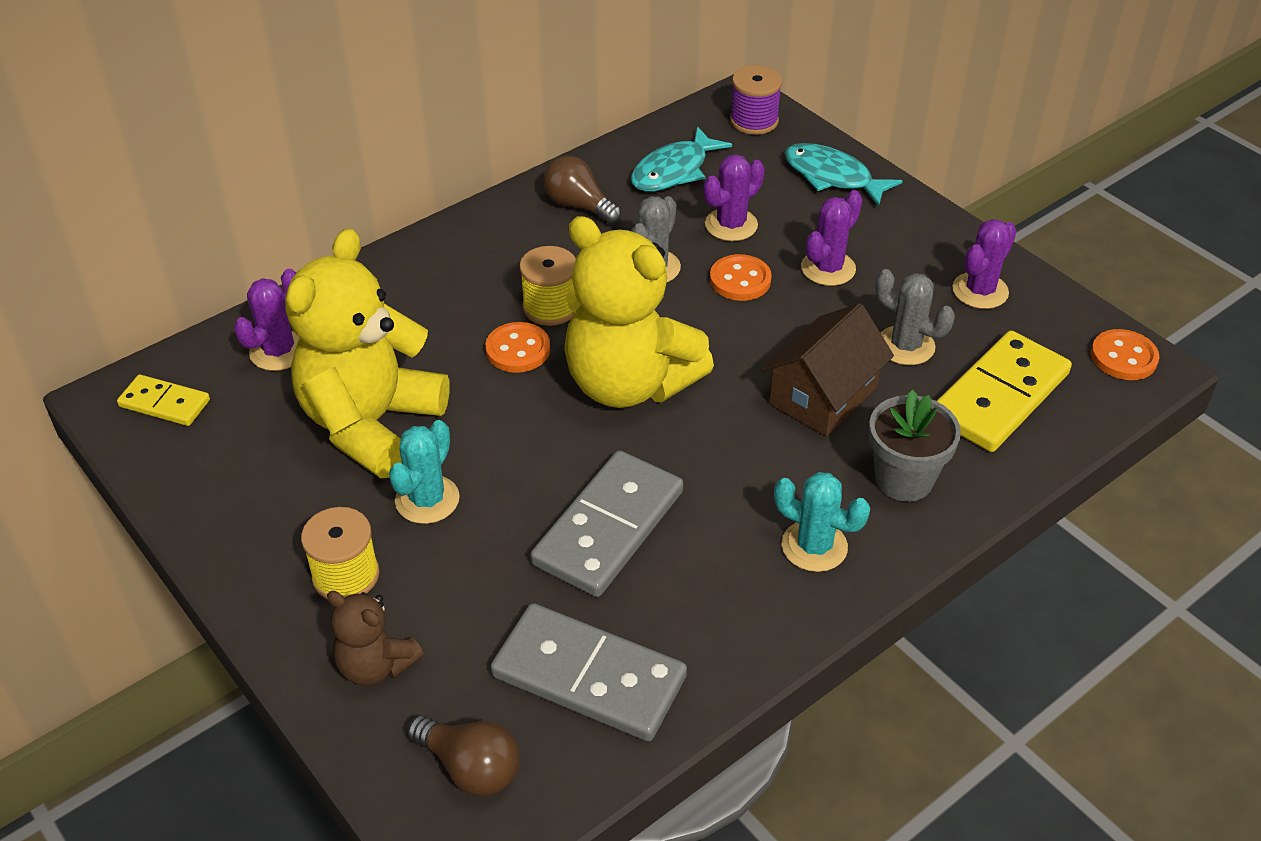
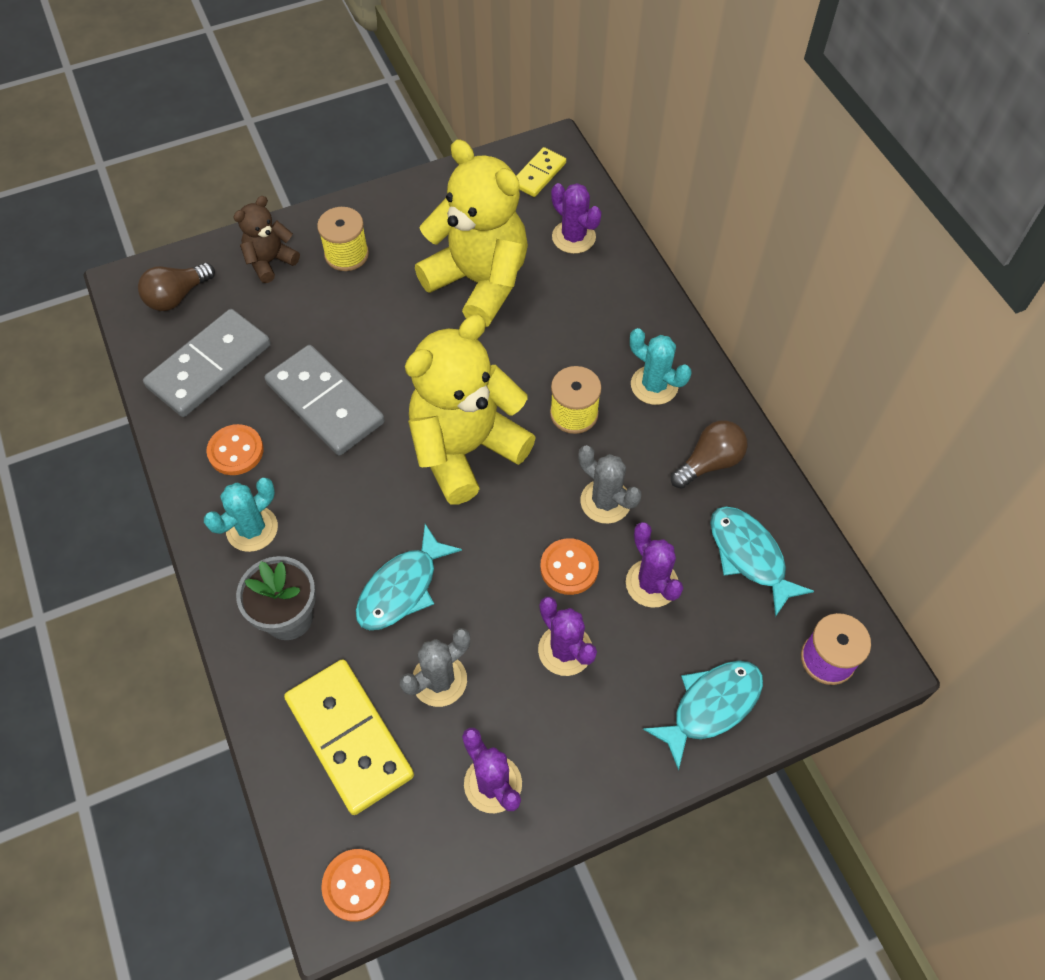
camera: 105 degrees right, 15 degrees up
turquoise cactus [389,420,460,524] -> turquoise cactus moved to [630,328,691,405]
orange button [485,322,550,373] -> orange button moved to [206,424,264,475]
brown house [761,303,894,436] -> turquoise fish [355,524,462,630]

